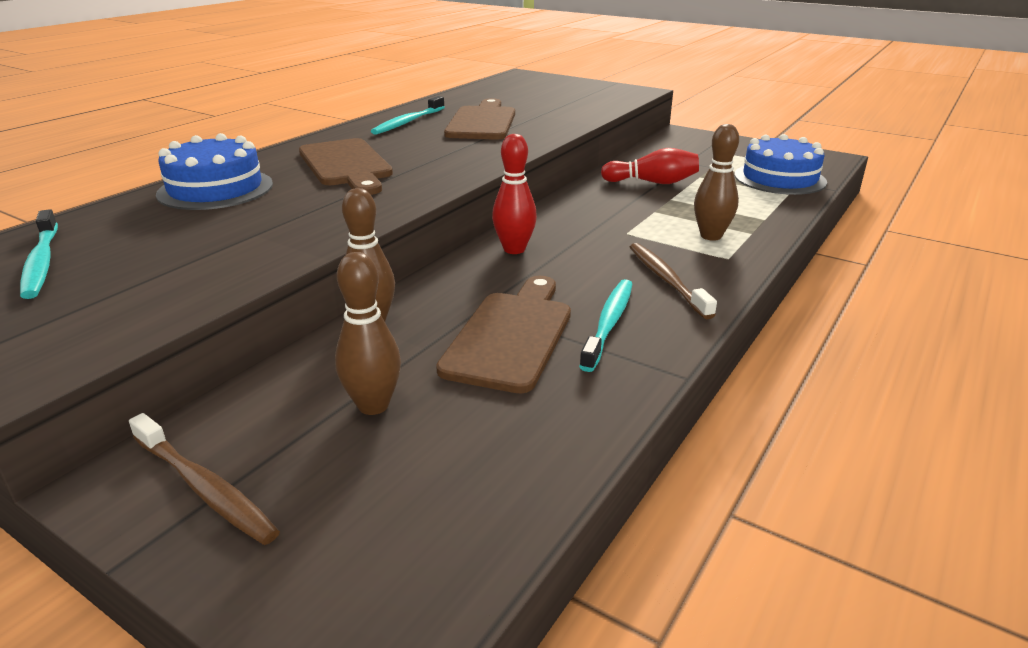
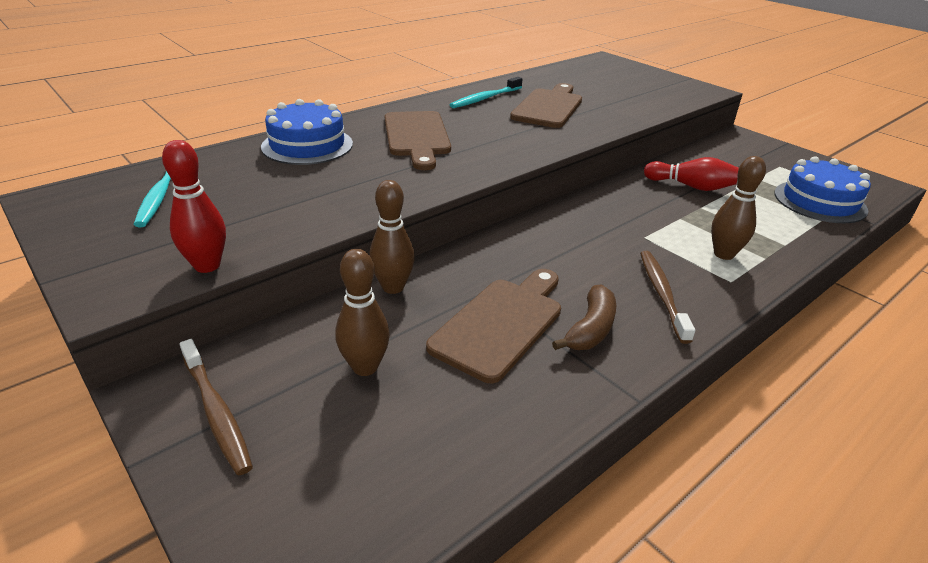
camera: 15 degrees right, 5 degrees up
red bowling pin [492,134,537,254] -> red bowling pin moved to [162,140,226,273]
turquoise toothbrush [579,279,632,372] -> brown banana [552,284,616,350]

